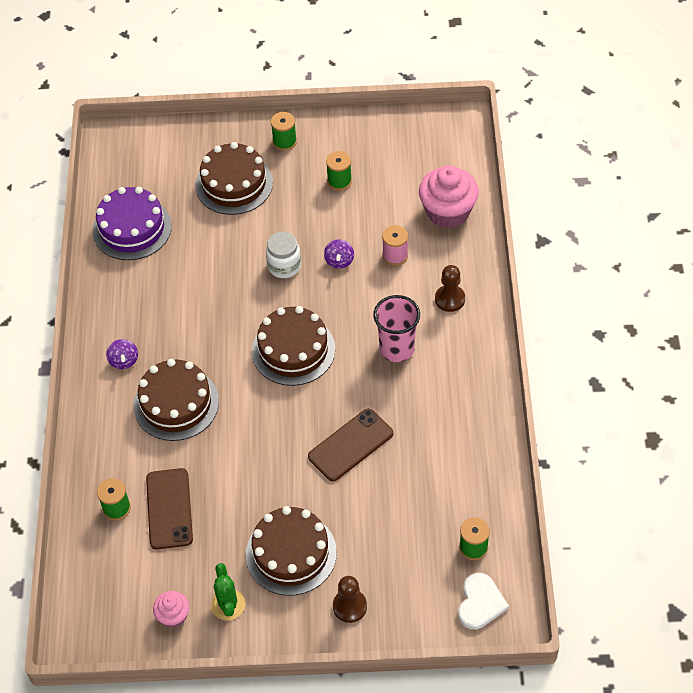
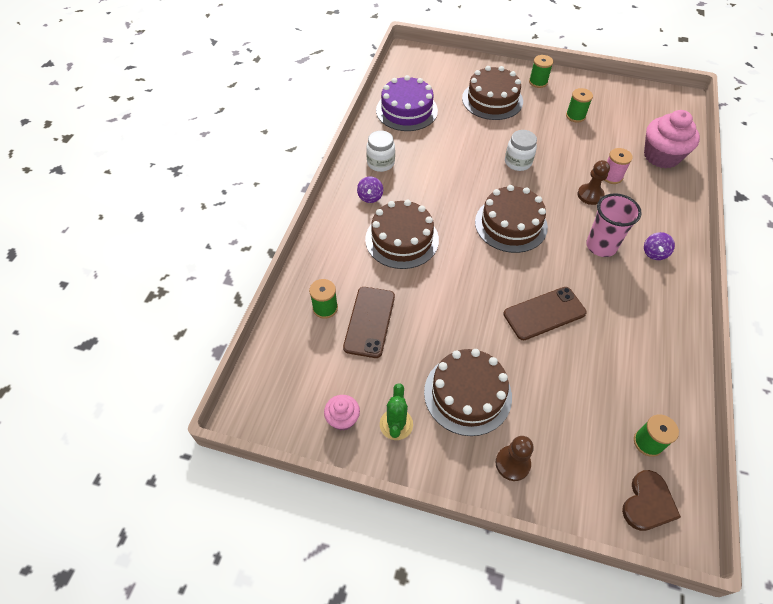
camera: 15 degrees right, 0 degrees up
purple spinning top [324,239,354,269] -> purple spinning top moved to [644,232,675,260]
brown pawn [435,265,465,312] -> brown pawn moved to [578,160,610,205]
white heart [458,573,509,629] -> brown heart [622,470,681,531]
none -> white jar [366,130,395,172]

